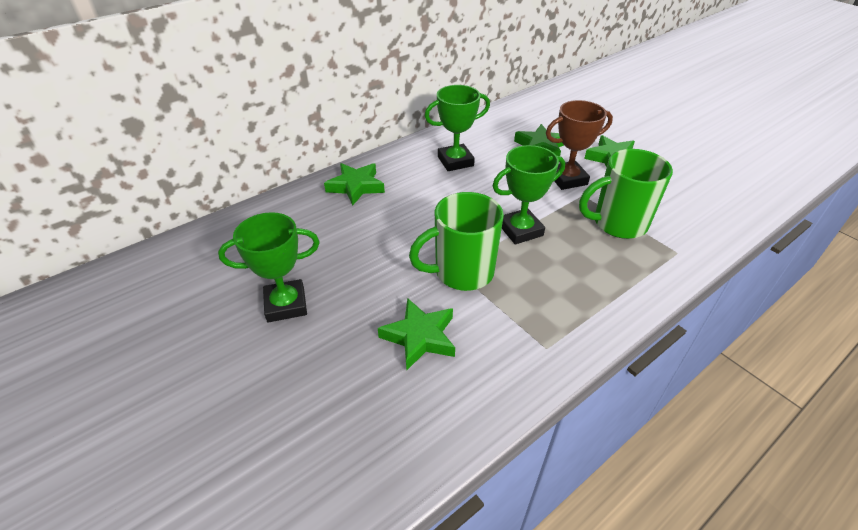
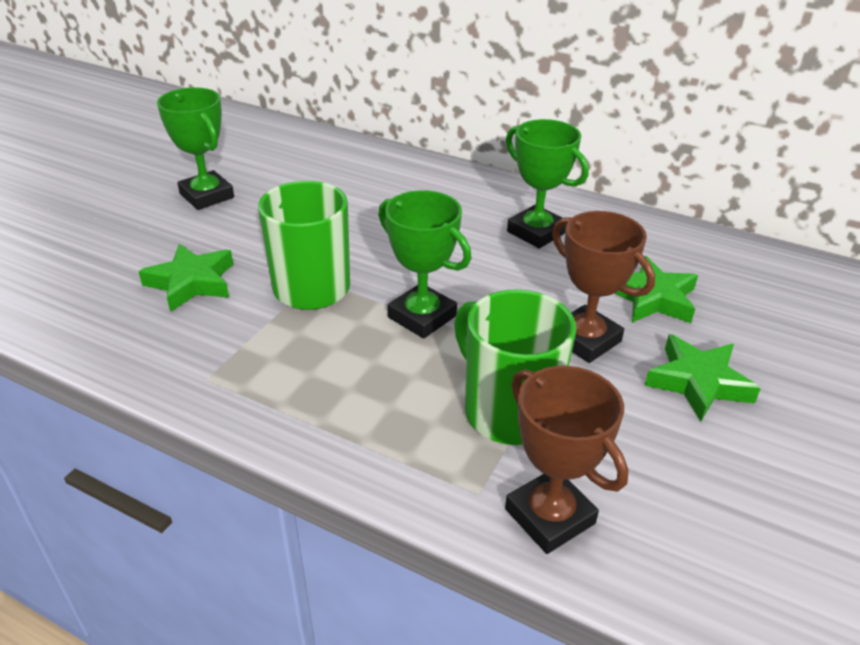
camera: 65 degrees right, 5 degrees down
green star [324,163,385,205] -> none
none -> brown trophy [505,366,629,554]

